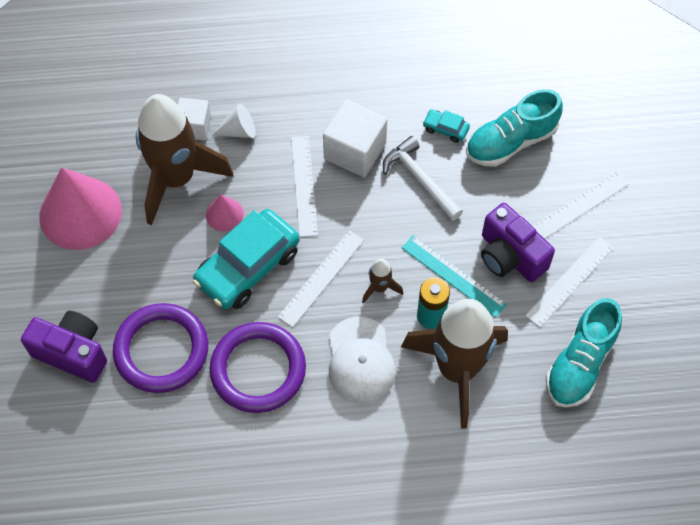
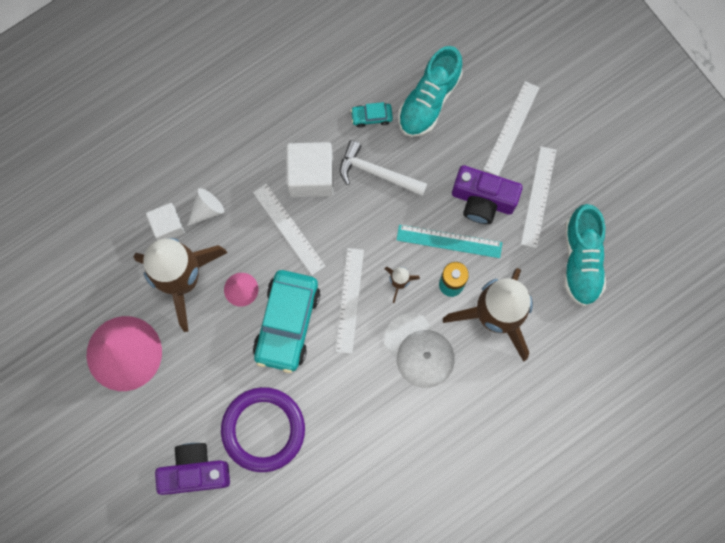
camera: 30 degrees left, 15 degrees up
purple ring [210,322,306,413] -> none

